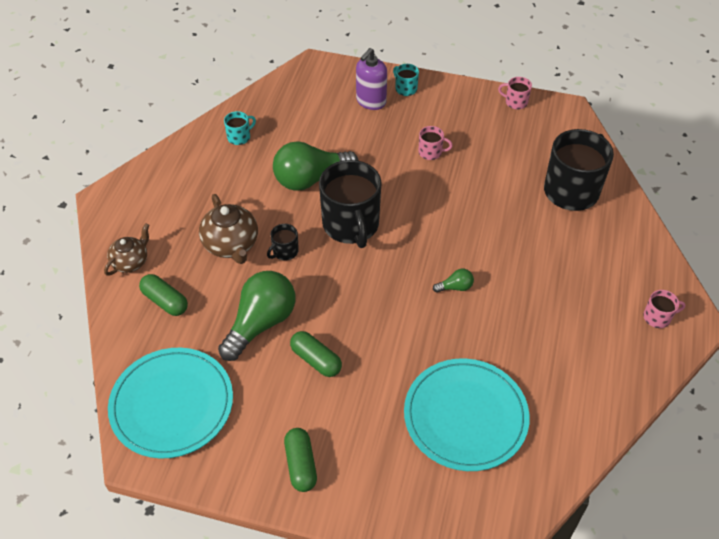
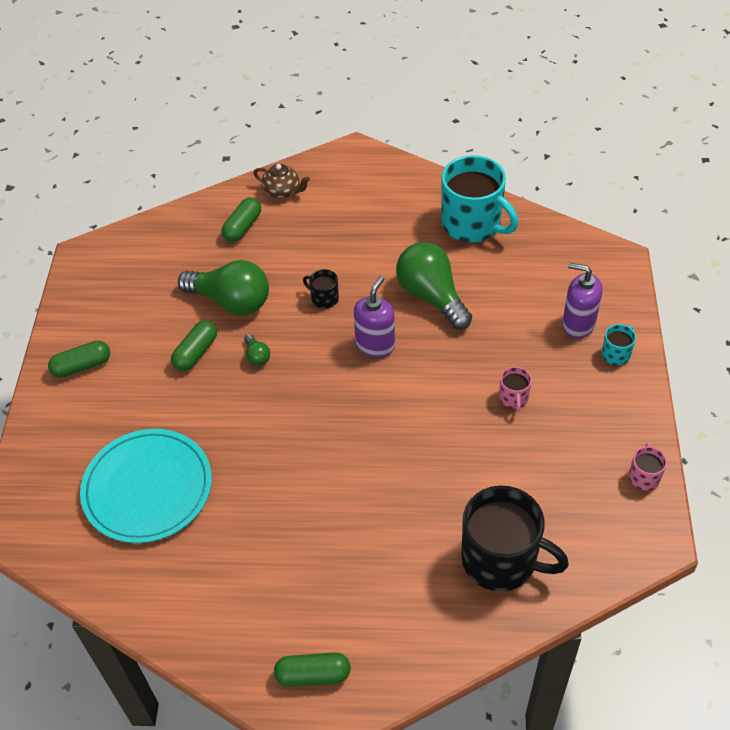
camera: 80 degrees right, 0 degrees up
turquoise plate [108,348,233,459] -> none
brown teapot [199,194,258,264] -> none
turquoise mug [224,111,256,145] -> turquoise mug [441,155,518,242], size x2.28
black mug [319,160,382,248] -> purple soap dispenser [354,276,395,358]
green light bulb [433,269,474,293] -> green light bulb moved to [244,334,270,366]
pink mug [643,290,685,328] -> green capsule [274,652,351,687]

